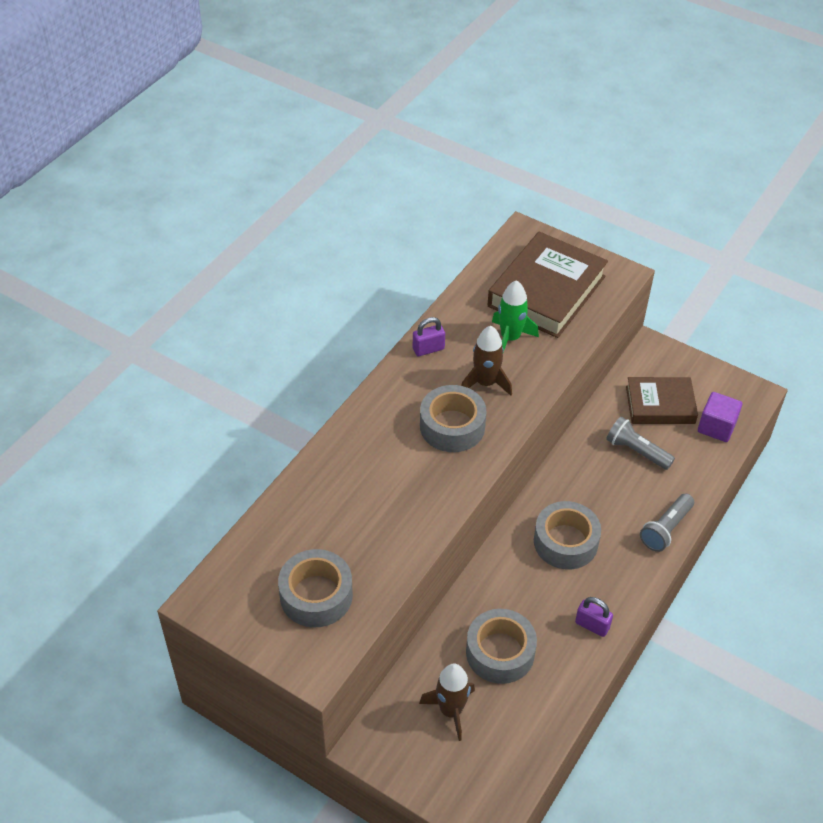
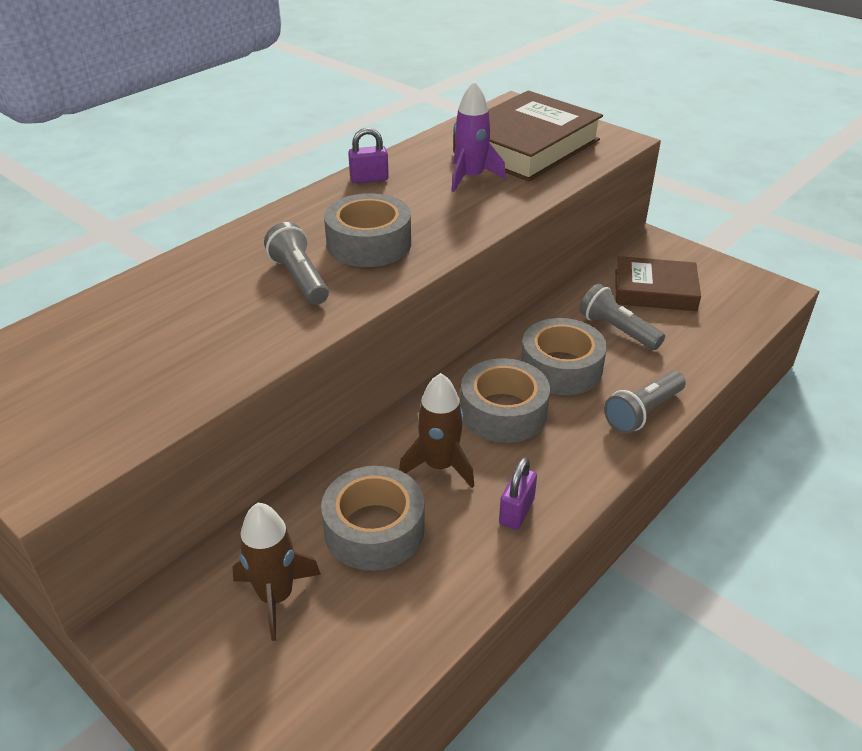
camera: 10 degrees right, 10 degrees down
grey tape [278,549,353,627] -> grey tape moved to [521,318,607,395]
brown rocket [461,326,512,396] -> brown rocket moved to [399,373,474,488]
green rocket [492,280,539,350] -> purple rocket [451,81,506,192]
purple padlock [575,597,613,637] -> purple padlock turned 75 degrees clockwise [499,457,537,530]
purple cube [698,392,742,442] -> none
none -> grey flashlight [264,222,329,305]

